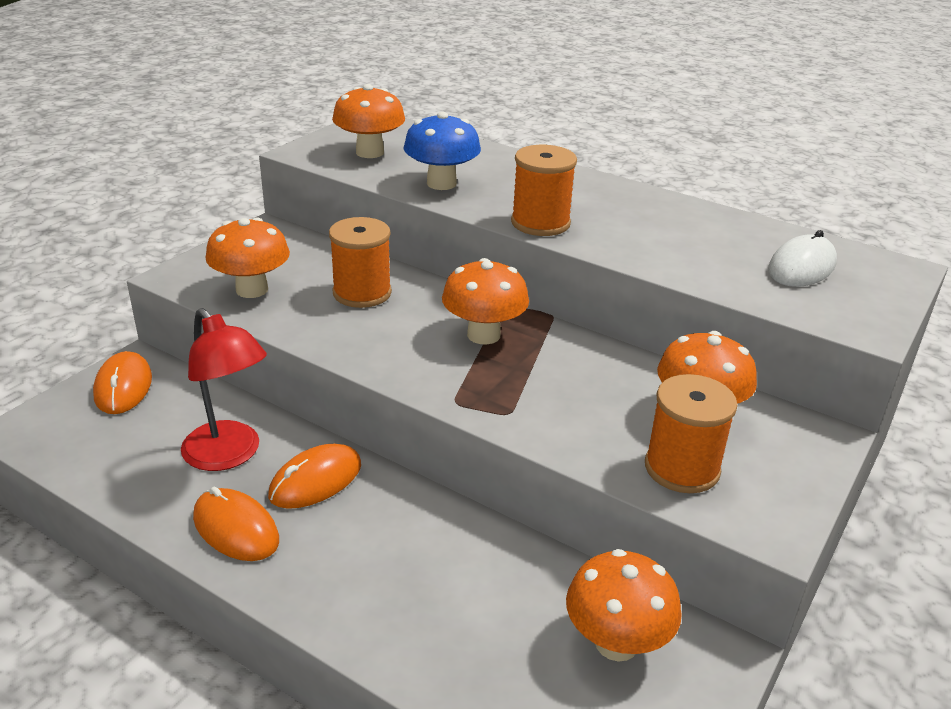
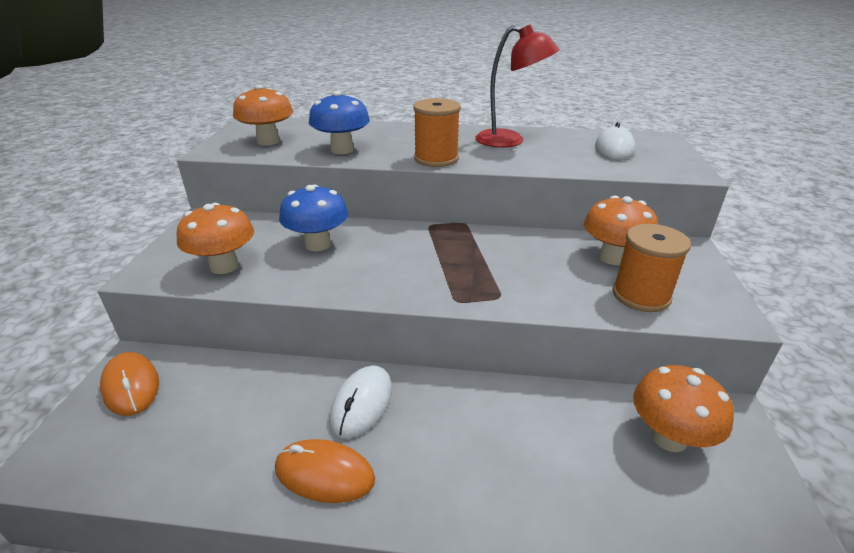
camera: 25 degrees left, 0 degrees up
red lamp [181,308,267,471] -> red lamp moved to [475,24,559,148]
orange mouse [268,444,361,509] -> white mouse [330,365,392,438]
orange spool [329,217,392,308] -> blue mushroom [279,184,348,251]
orange mushroom [442,258,529,345] -> none

